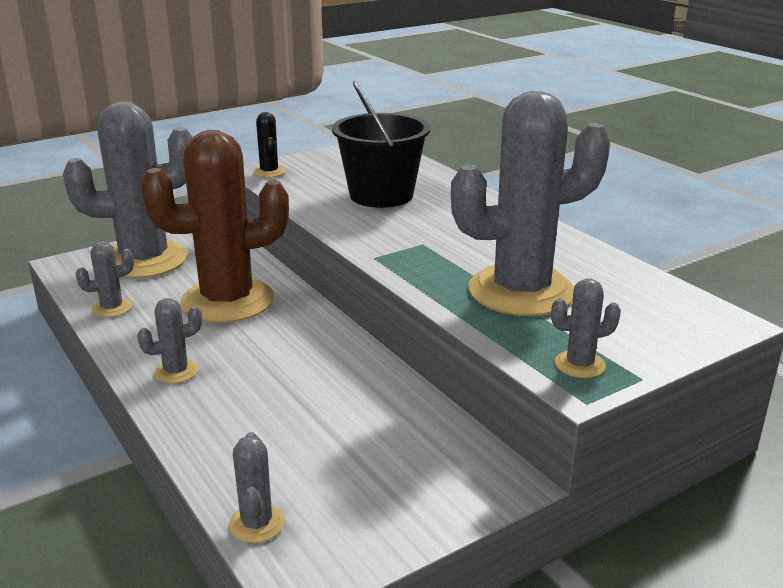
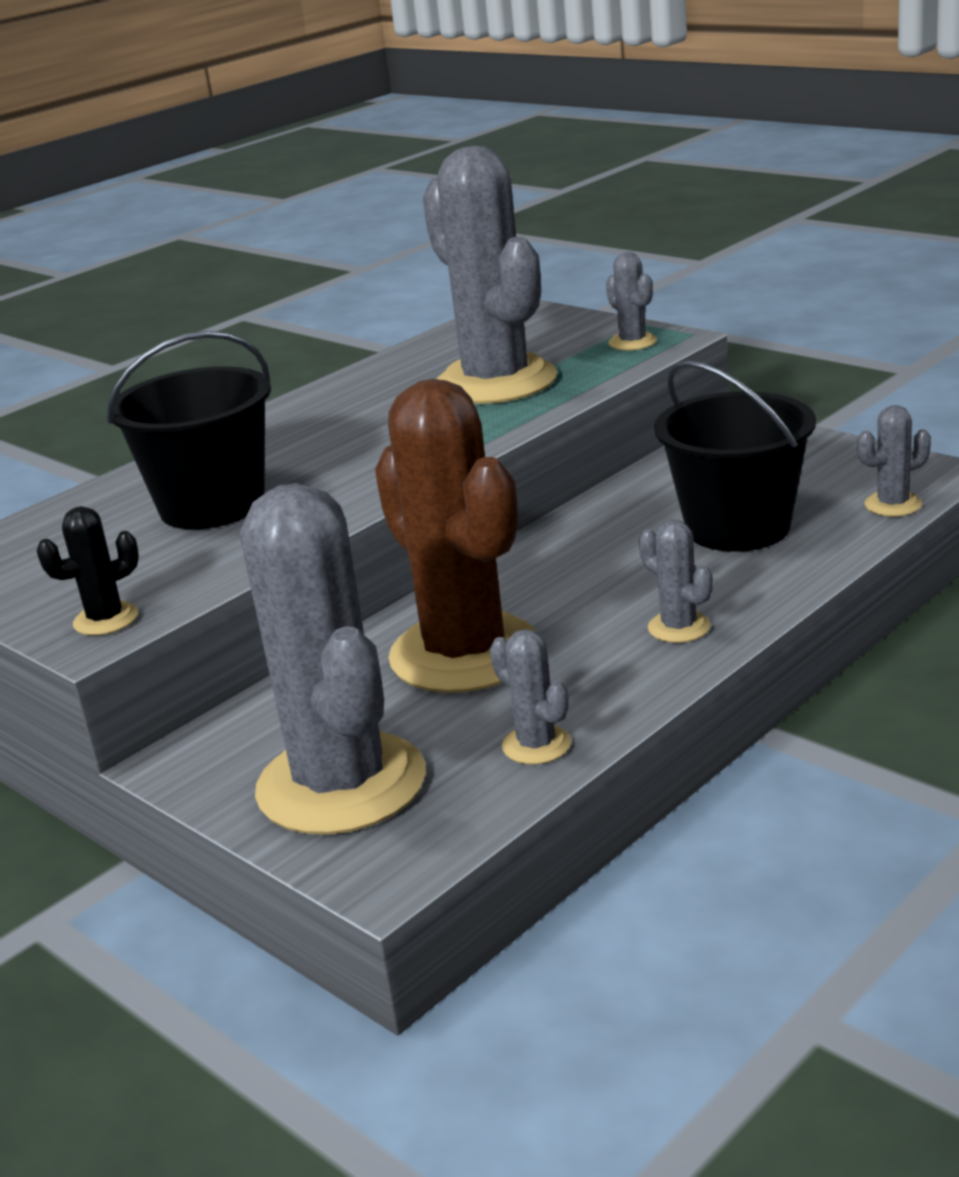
camera: 100 degrees left, 0 degrees up
none -> black bucket [654,361,816,552]

